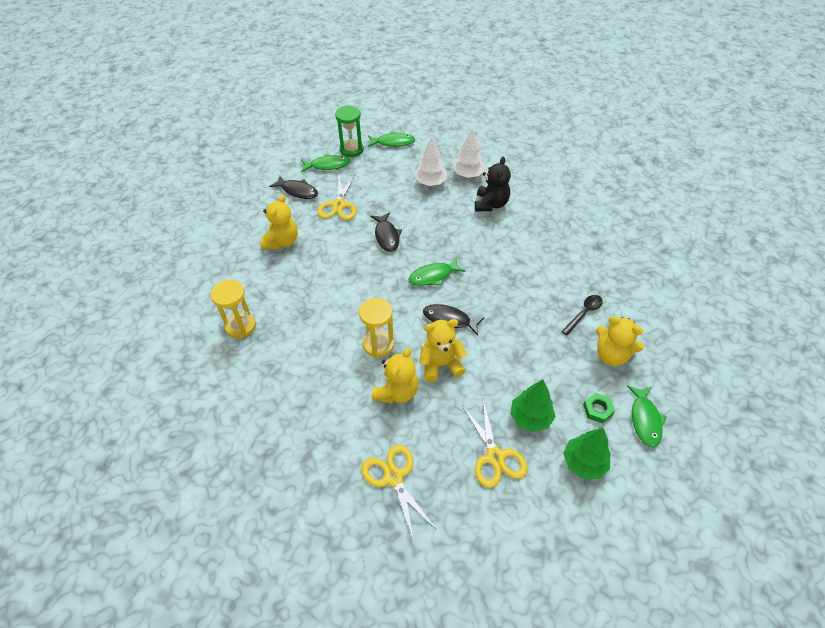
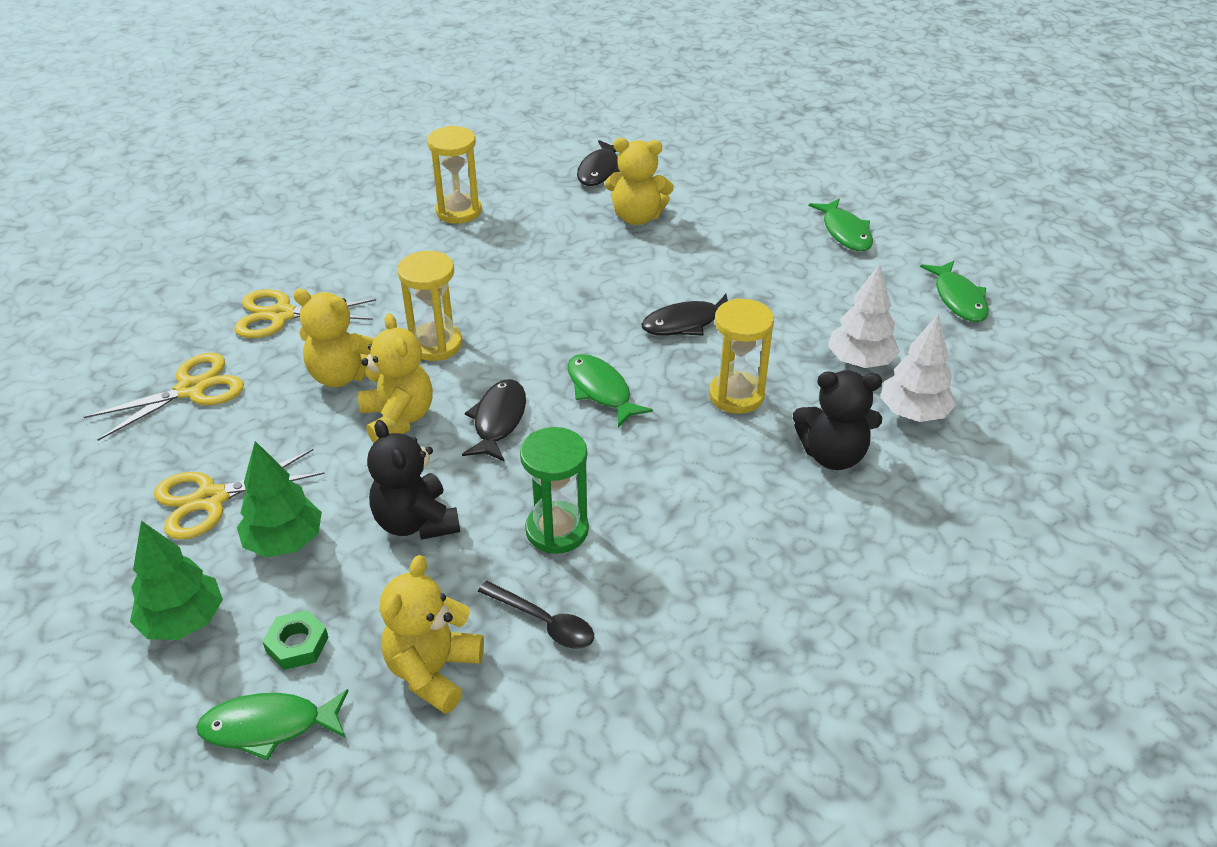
camera: 80 degrees right, 10 degrees down
black fish [269,176,318,199] -> black fish moved to [577,140,620,186]
yellow scissors [317,174,357,220] -> yellow scissors moved to [234,289,376,338]
green hourglass [335,105,364,157] -> green hourglass moved to [520,427,589,554]
none -> black teddy bear [367,420,460,540]
none -> yellow hourglass [709,299,774,414]

